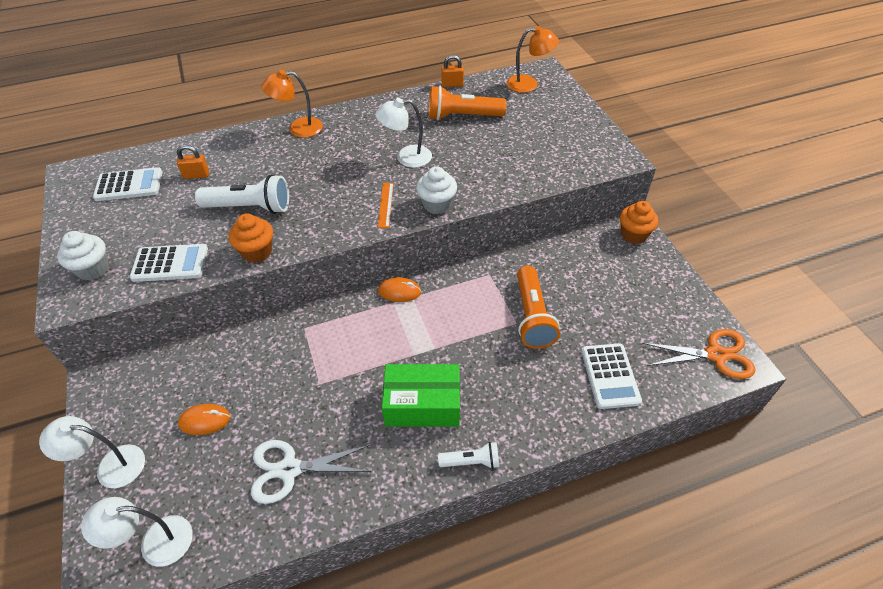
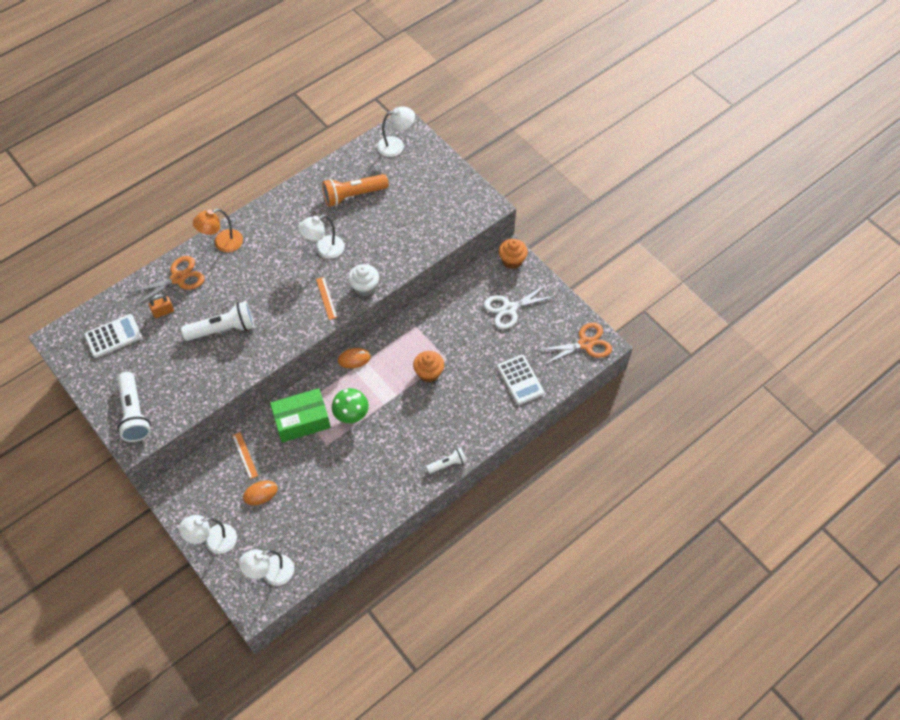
camera: 20 degrees left, 10 degrees up
white cupcake [57,231,109,280] -> white flashlight [118,372,151,442]
white calculator [130,244,208,282] -> none
orange cupcake [229,213,273,263] -> orange cupcake moved to [413,351,444,383]
white scissors [251,440,371,504] -> white scissors moved to [484,284,556,329]
green box [382,364,460,427] -> green box moved to [270,388,331,442]
orange padlock [441,55,464,87] -> none
orange lamp [506,26,559,93] -> white lamp [377,106,415,157]
orange flashlight [517,266,560,349] -> none
none -> orange scissors [128,256,205,307]
none -> orange ruler [232,432,258,479]
none -> green mushroom [332,388,369,423]

